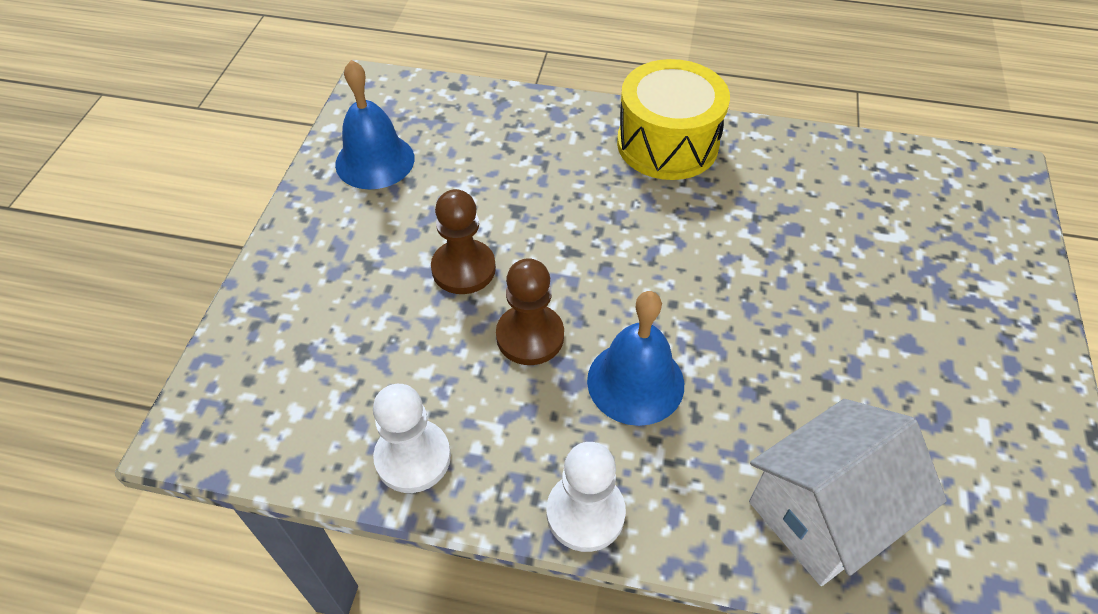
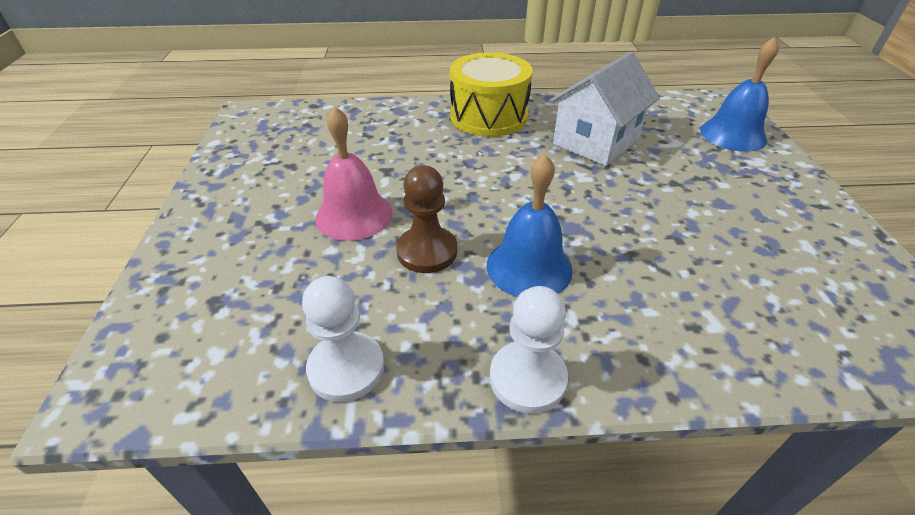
camera: 15 degrees left, 10 degrees down
blue bell [335,60,415,189] -> blue bell moved to [700,37,779,152]
brown pawn [431,189,496,294] -> pink bell [315,106,393,241]
white house [749,399,947,586] -> white house moved to [550,52,660,166]

